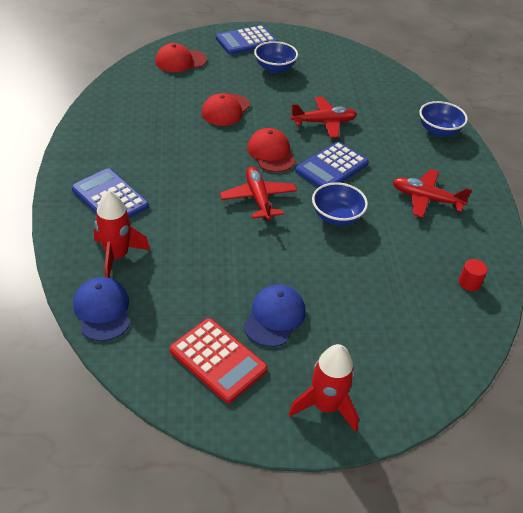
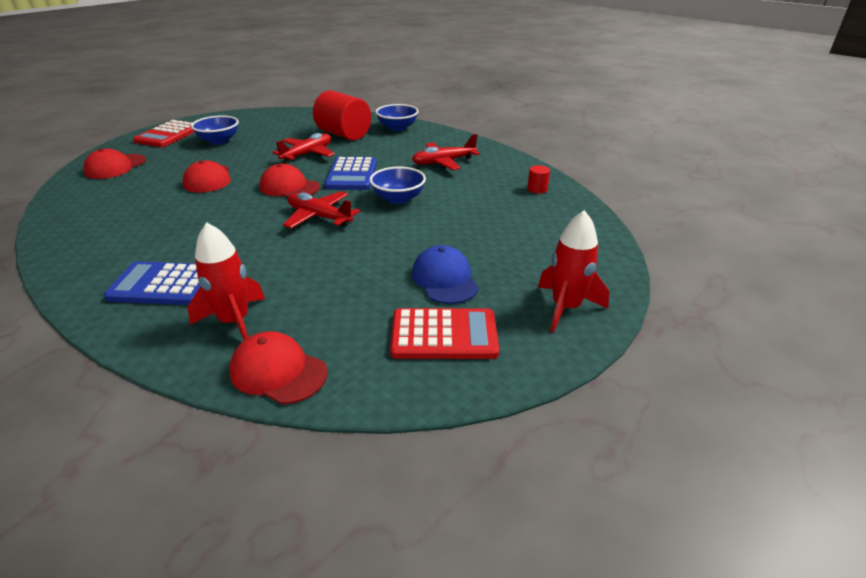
camera: 40 degrees left, 10 degrees down
blue cap [73,277,130,341] -> red cap [229,331,327,405]
blue calculator [216,25,277,55] -> red calculator [133,120,194,147]
none -> red cylinder [313,90,371,141]

